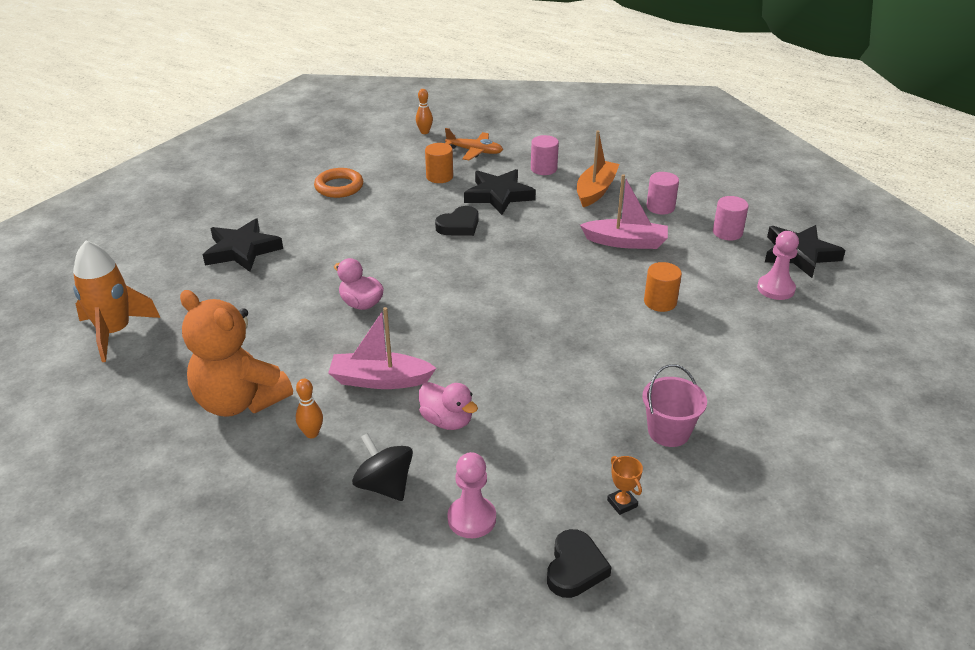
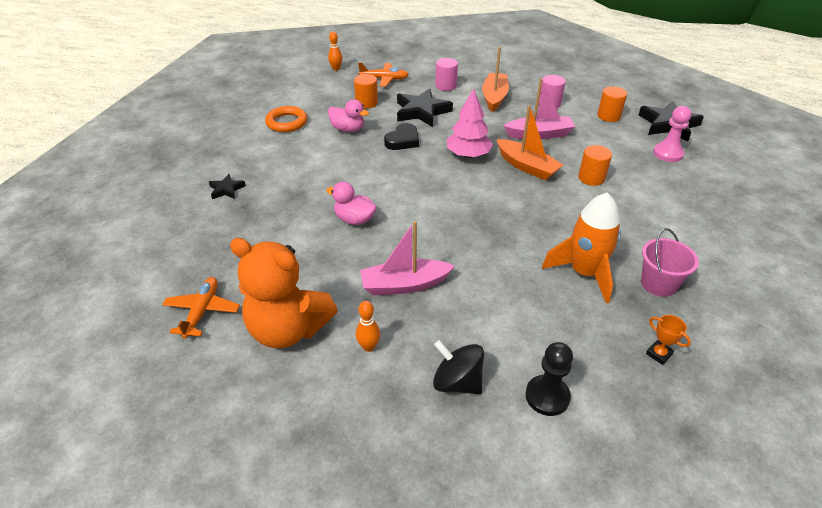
camera: 15 degrees left, 5 degrees up
orange rocket [73,241,160,362] -> orange rocket moved to [542,192,621,303]
black star [203,218,283,272] -> black star [209,174,246,199], size x0.52
pink duck [419,382,478,430] -> pink duck moved to [328,99,369,132]
pink pawn [447,452,496,538] -> black pawn [525,342,573,416]
black heart [547,529,612,598] -> none
pink cylinder [713,196,749,241] -> orange cylinder [597,86,627,122]
none -> orange plane [162,277,240,339]
none -> pink tree [447,88,493,158]
none -> orange boat [496,105,563,180]

